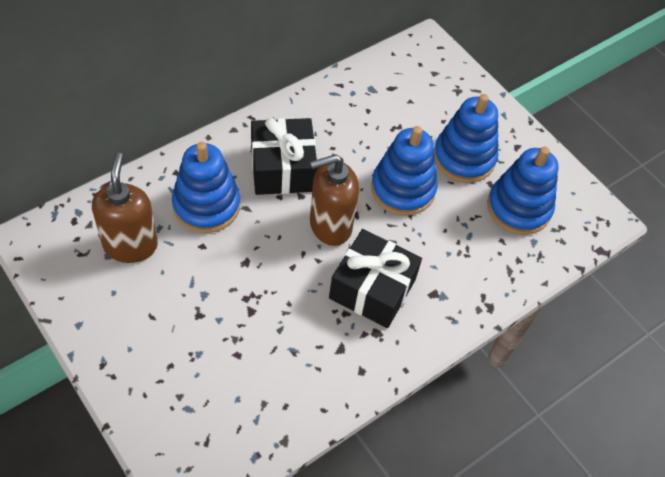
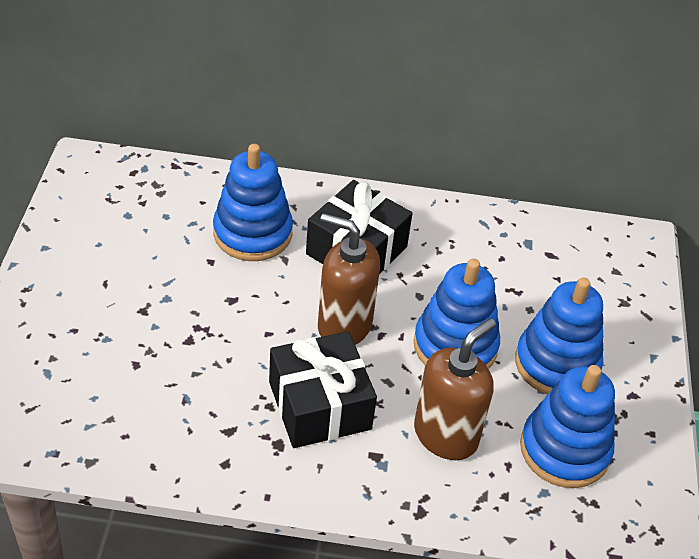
camera: 45 degrees right, 10 degrees down
brown soap dispenser [92,153,158,263] -> brown soap dispenser moved to [414,318,496,460]

